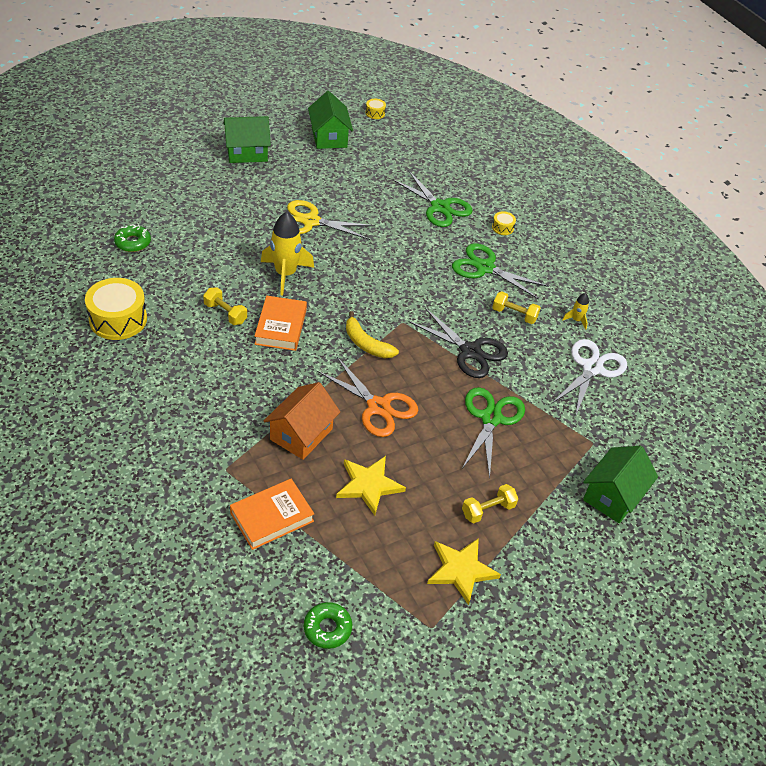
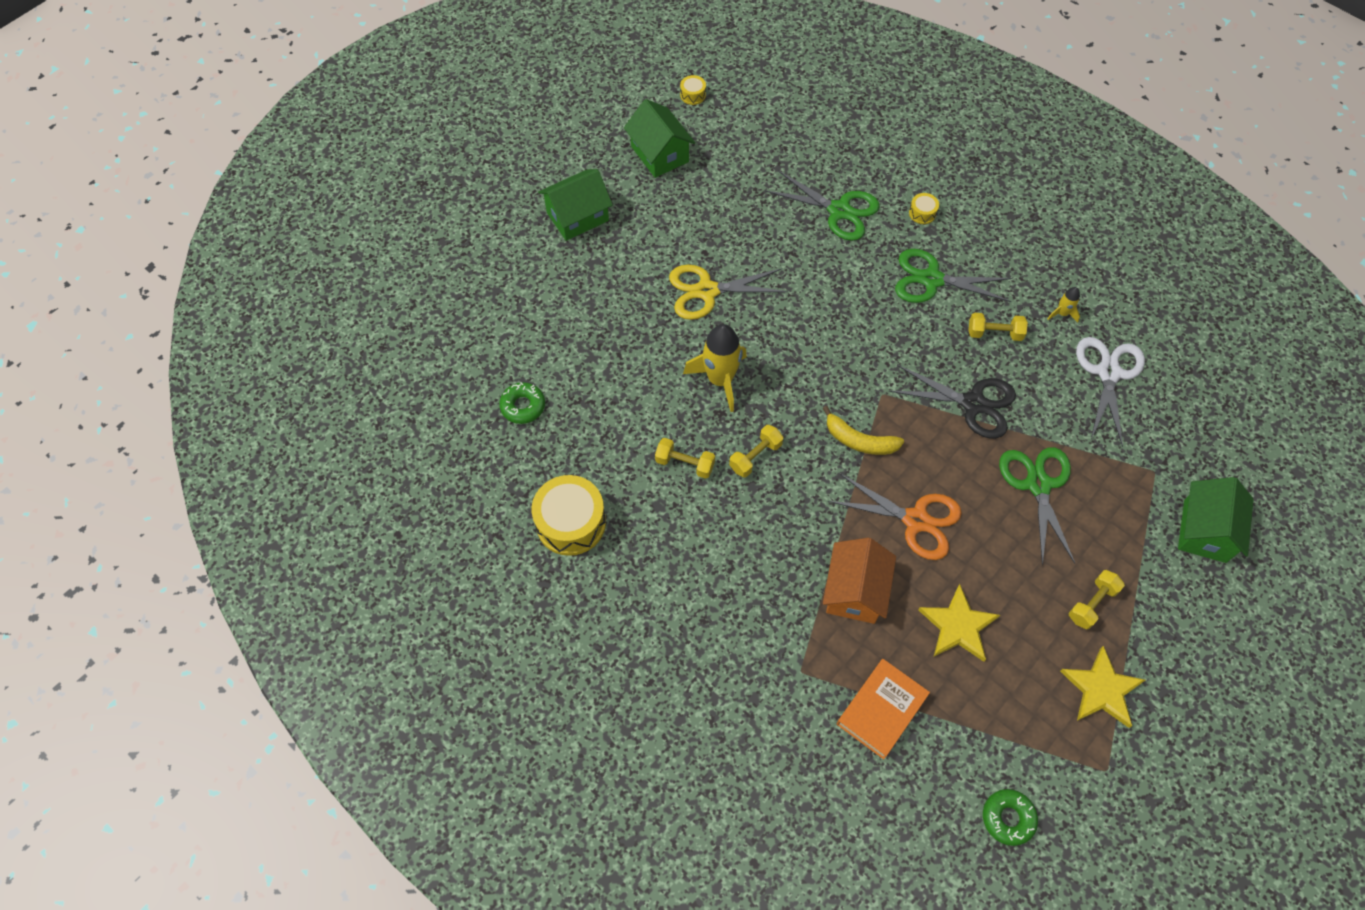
camera: 15 degrees left, 15 degrees up
orange book [254,296,307,351] -> yellow dumbbell [729,425,783,477]

